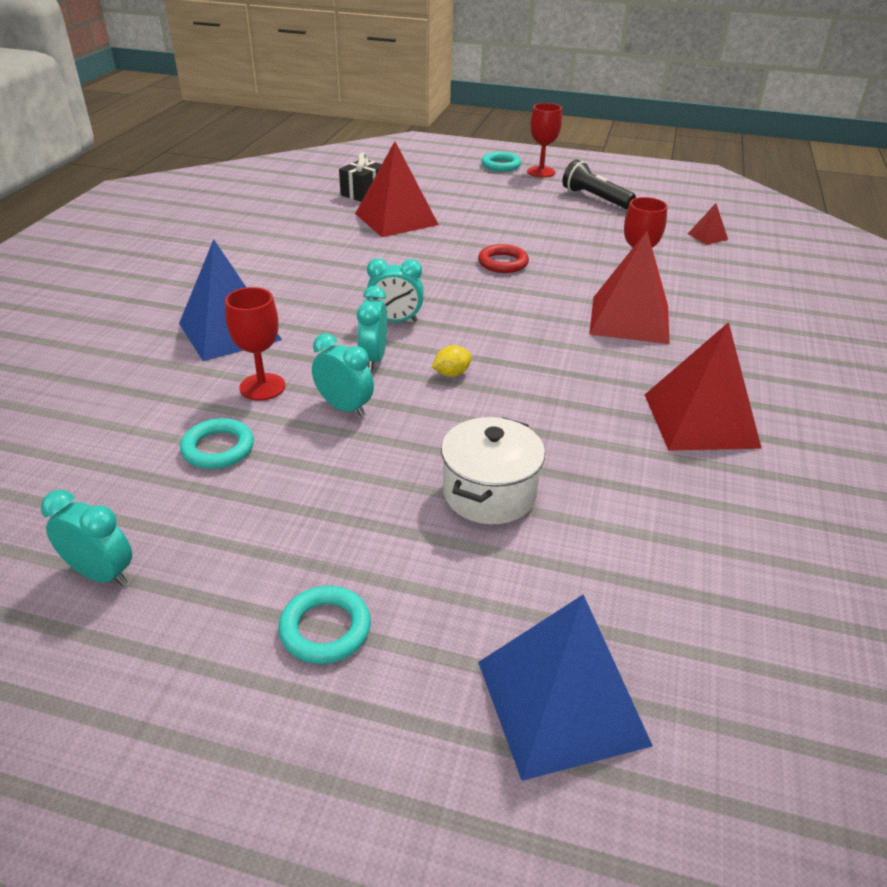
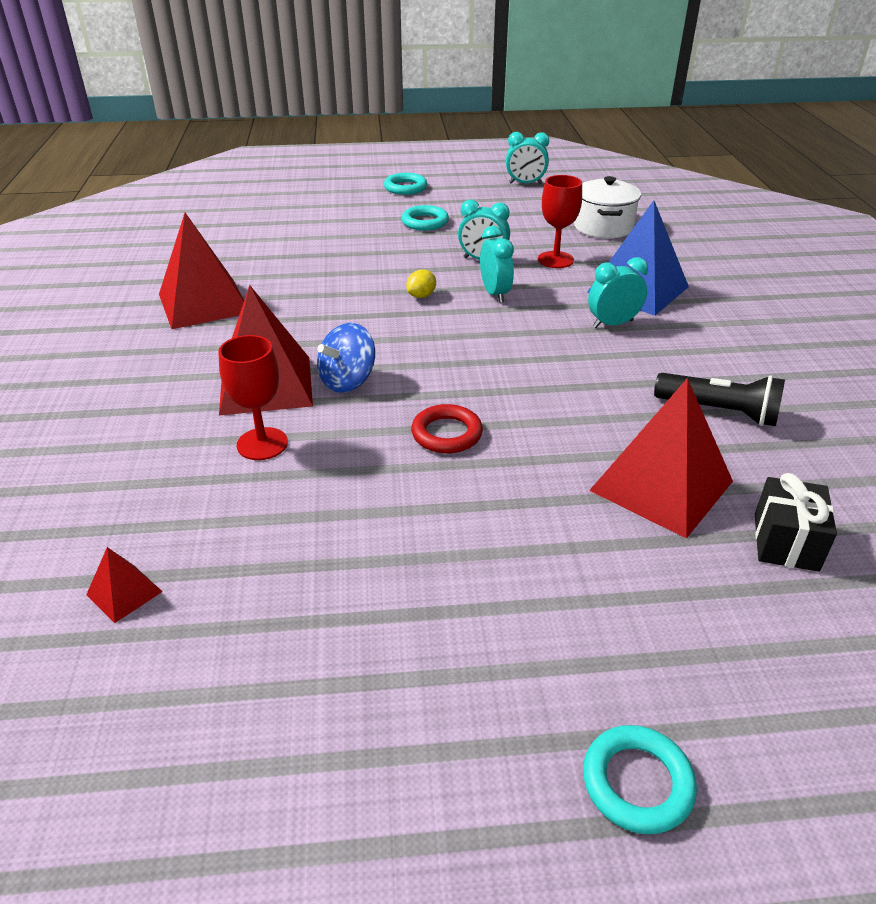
camera: 160 degrees right, 0 degrees up
turquoise ring [180,418,254,469] -> turquoise ring moved to [401,205,449,231]
turquoise clock [366,258,424,322] -> turquoise clock moved to [588,257,648,328]
white pot [441,417,545,524] -> white pot moved to [574,176,641,238]
blue pyramid [478,594,653,781] -> none
red goblet [527,103,562,178] -> none
black flashlight [562,160,636,209] -> black flashlight moved to [654,373,785,426]
none -> blue spinning top [317,323,375,393]

